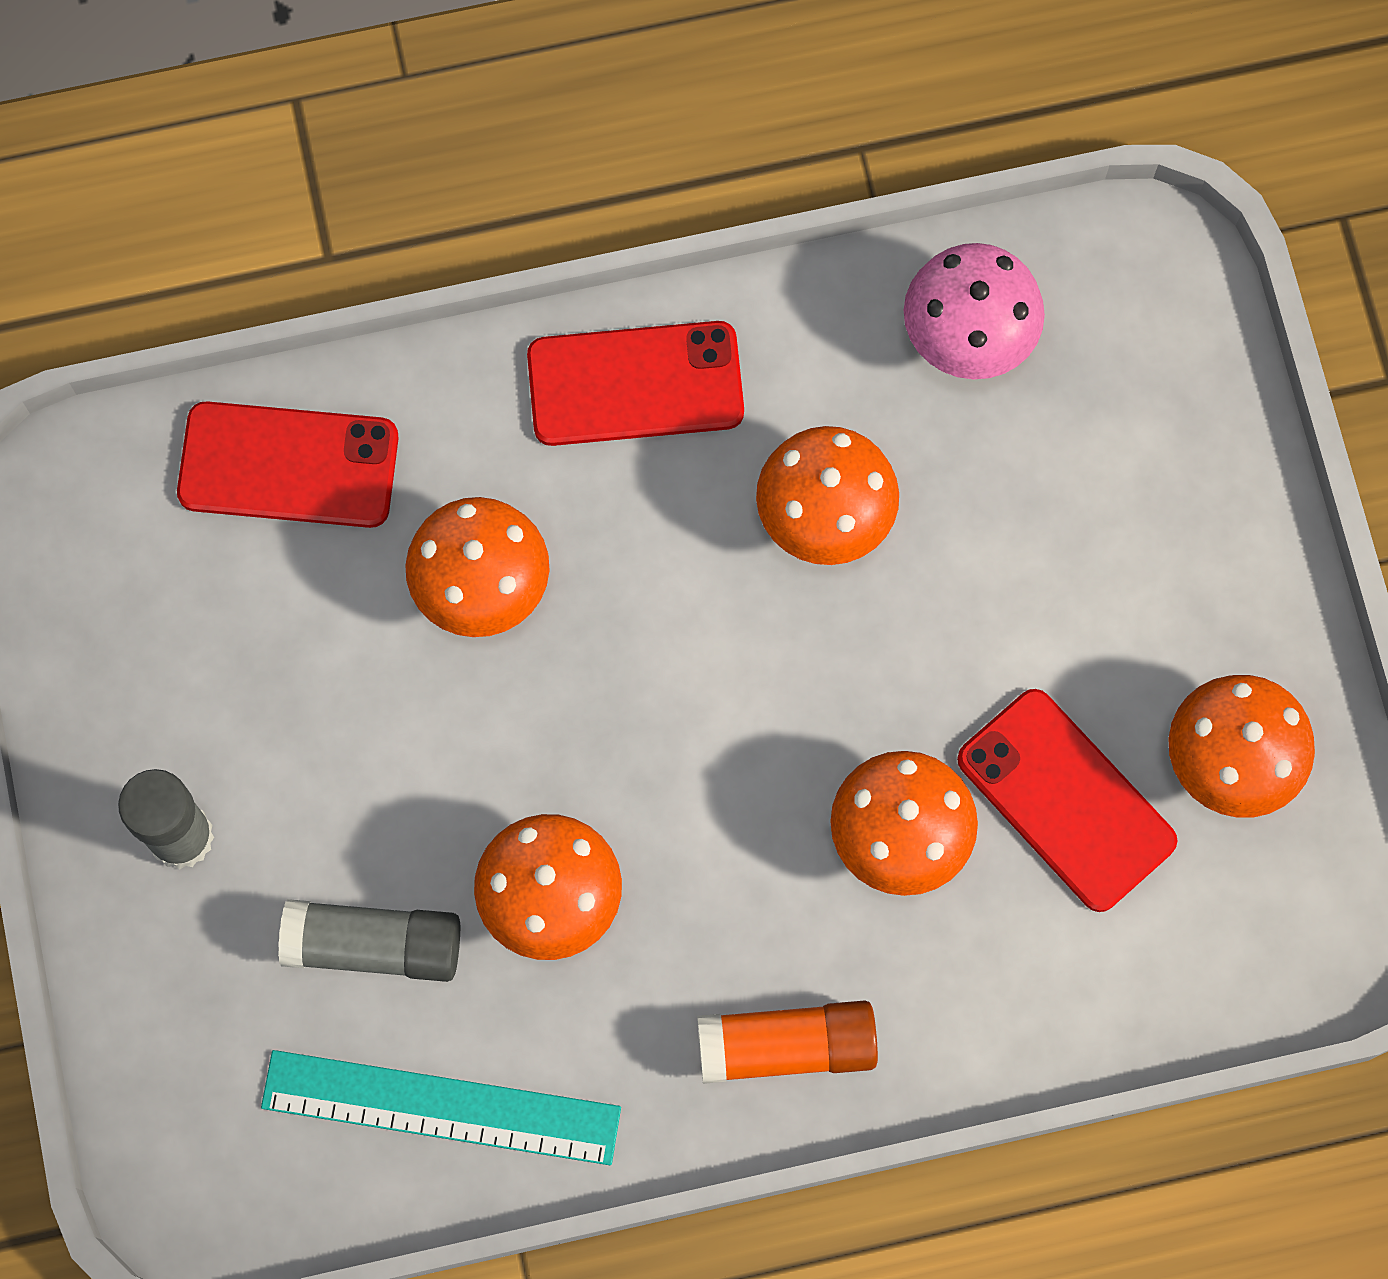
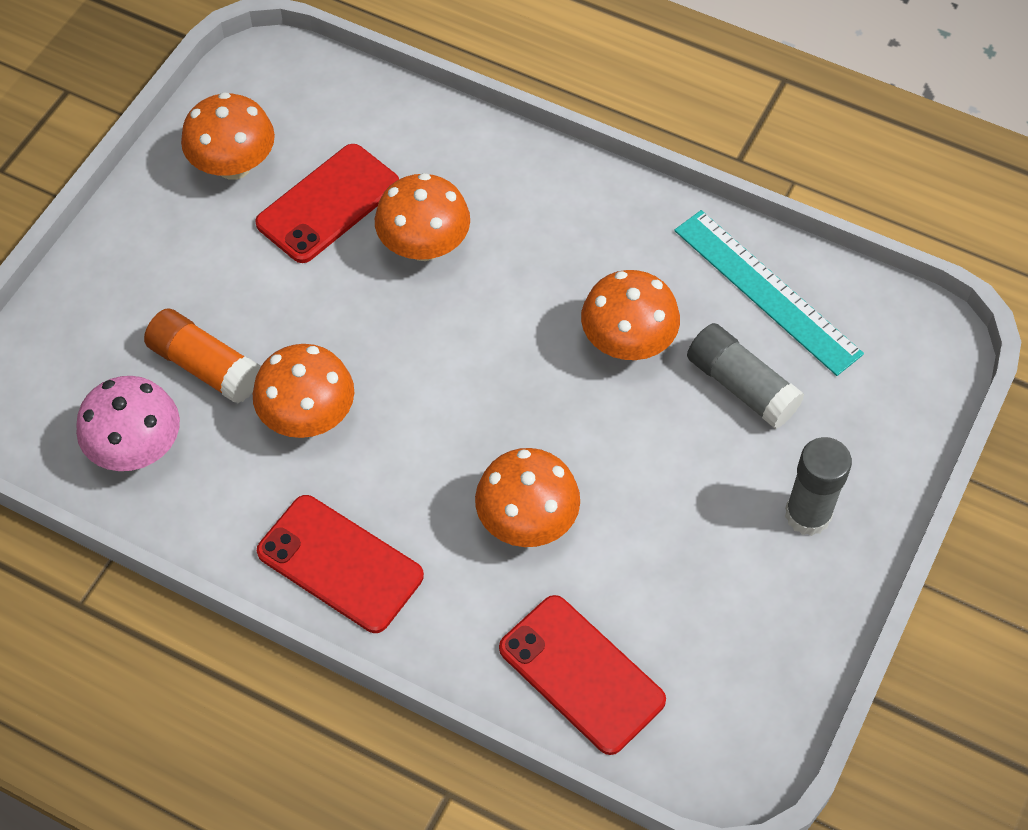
camera: 140 degrees left, 15 degrees down
orange glue stick [697,1000,878,1084] -> orange glue stick moved to [144,309,261,404]
red phone [957,689,1178,912] -> red phone turned 45 degrees clockwise [255,144,399,263]

